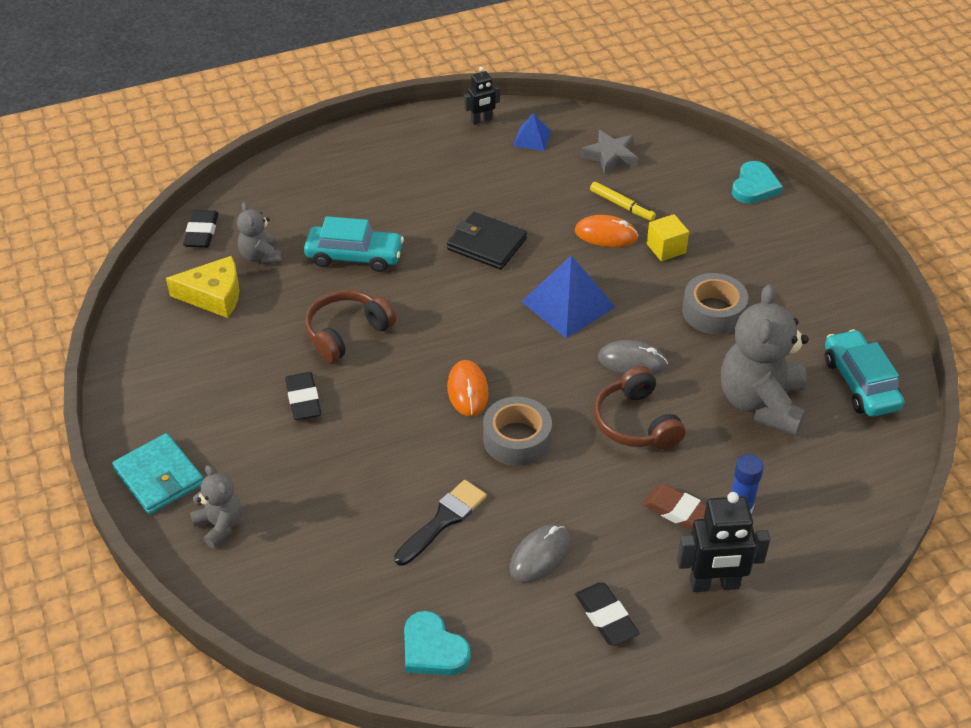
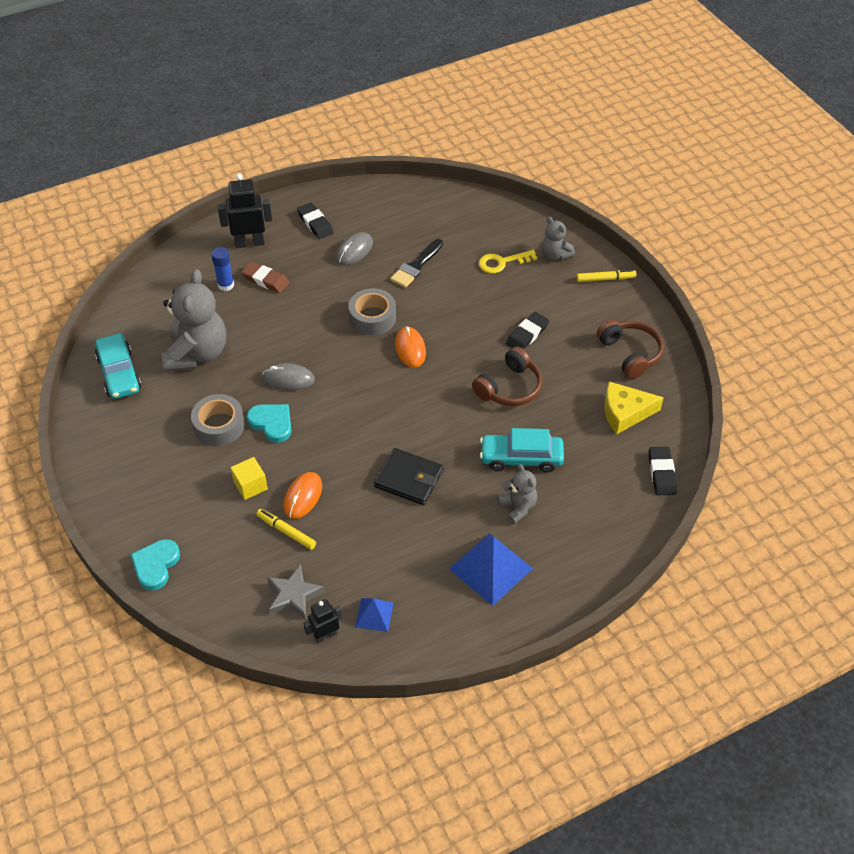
camera: 175 degrees right, 5 degrees up
turquoise wallet [112,433,203,514] -> yellow marker [576,269,637,282]
grey teddy bear [237,202,282,264] -> grey teddy bear moved to [497,464,537,524]
black eraser [285,372,321,420] -> black eraser turned 60 degrees clockwise [506,312,549,349]
turquoise heart [404,611,471,676] -> turquoise heart moved to [247,404,291,443]
black robot [464,67,500,125] -> black robot moved to [303,599,342,643]
blue pyramid [521,255,615,338] -> blue pyramid moved to [449,533,533,606]
orange mouse [575,215,639,247] -> orange mouse turned 75 degrees counterclockwise [284,472,322,519]
brown headphones [594,366,686,449] -> brown headphones moved to [597,320,664,379]
none -> yellow key [479,250,537,273]

